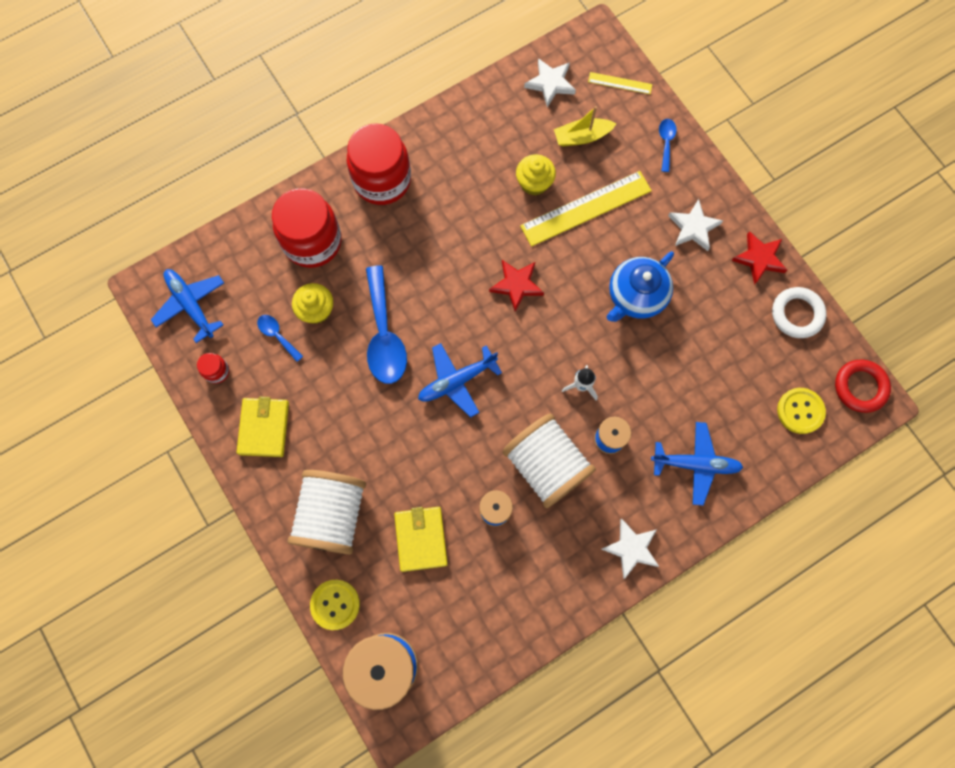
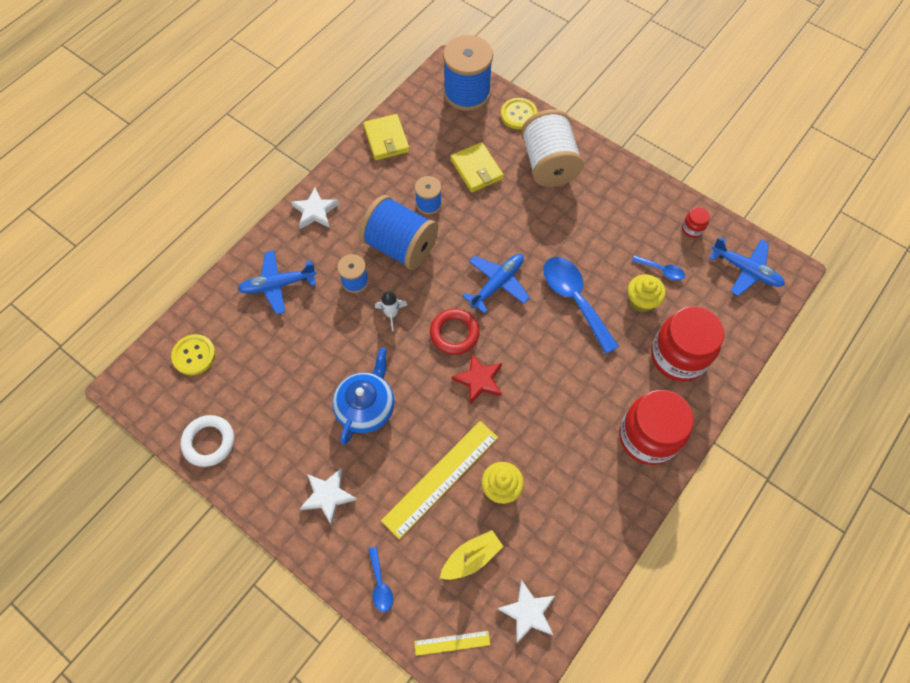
camera: 160 degrees right, 10 degrees down
yellow wallet [237,397,289,457] -> yellow wallet moved to [363,114,410,160]
white spool [503,413,596,508] -> blue spool [359,195,438,270]
red star [731,231,787,285] -> none
red ring [835,360,891,413] -> red ring moved to [430,309,480,355]

